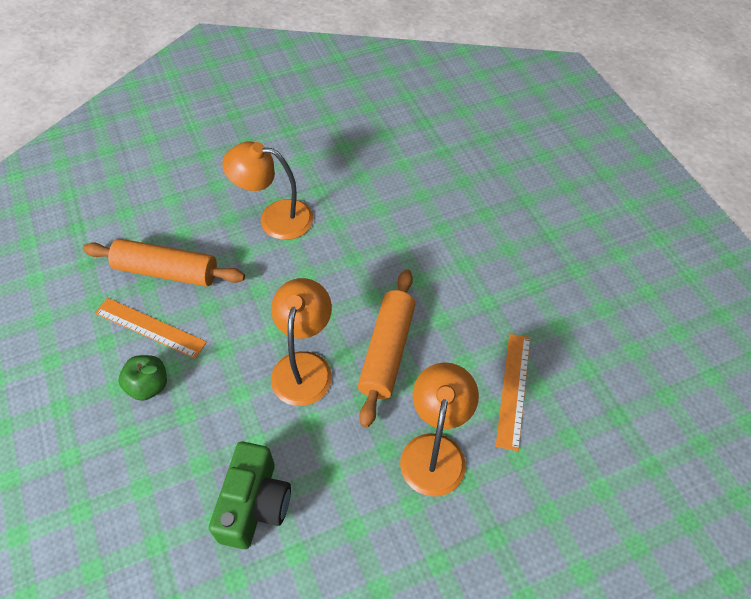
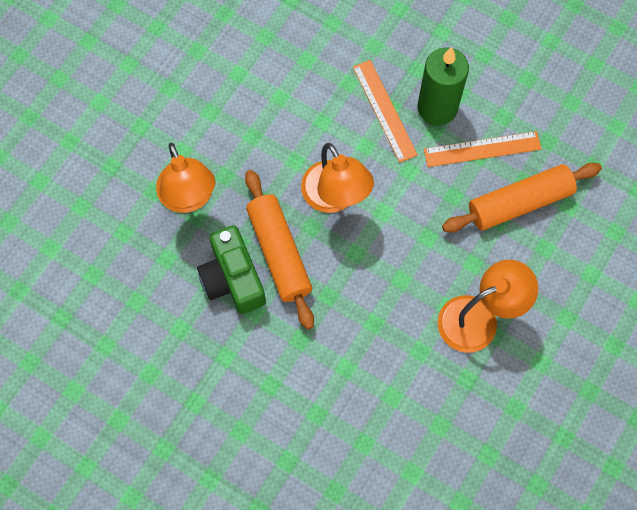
camera: 145 degrees right, 15 degrees up
green apple [118,355,167,401] -> green candle [417,47,469,126]
green camera [209,442,291,549] -> green camera moved to [197,225,266,314]
orange ruler [496,334,530,451] -> orange ruler moved to [353,60,418,163]

